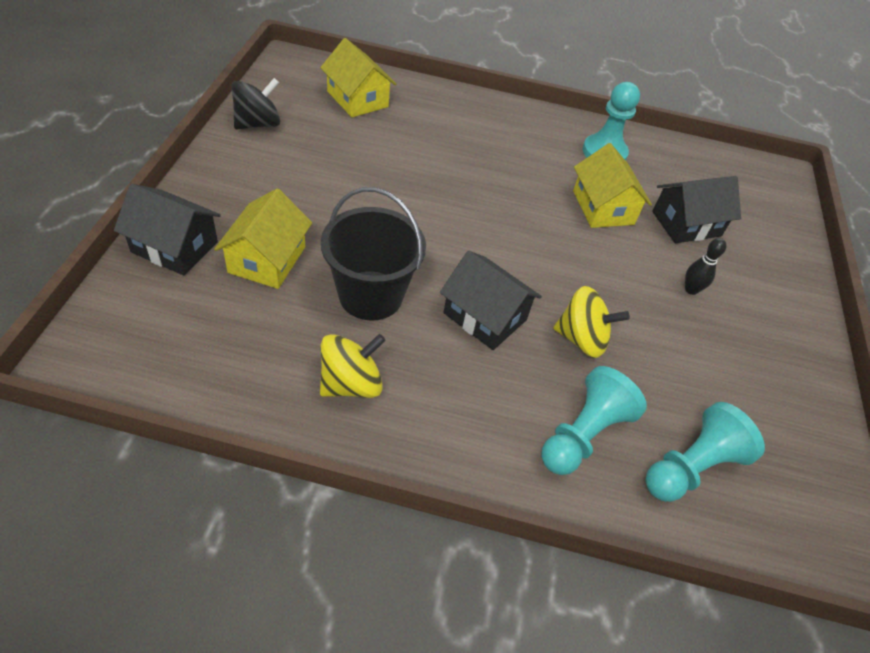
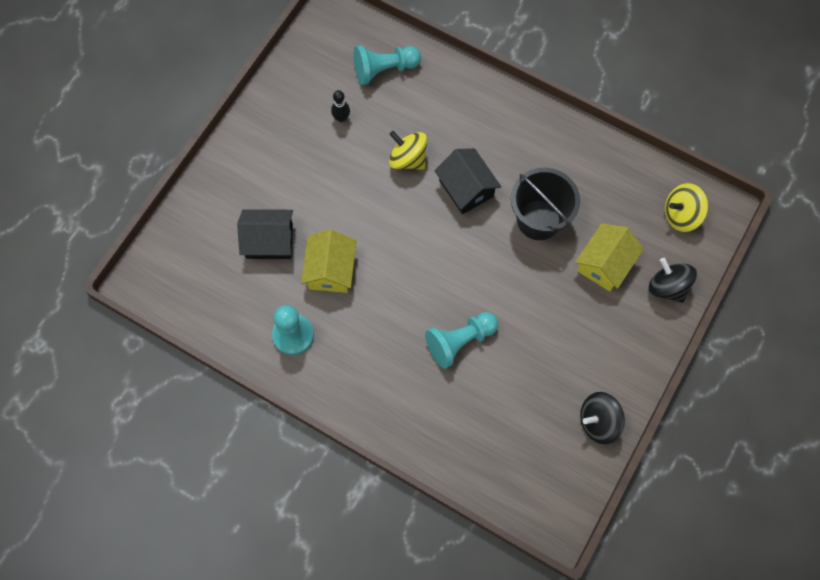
camera: 155 degrees left, 20 degrees up
black house [114,184,221,276] -> black spinning top [649,258,697,303]
yellow house [320,38,396,117] -> none
yellow spinning top [320,334,386,398] -> yellow spinning top moved to [665,183,708,232]
turquoise pawn [541,366,647,475] -> turquoise pawn moved to [425,312,498,369]
black bowling pin [685,238,726,295] -> black bowling pin moved to [331,90,350,122]

